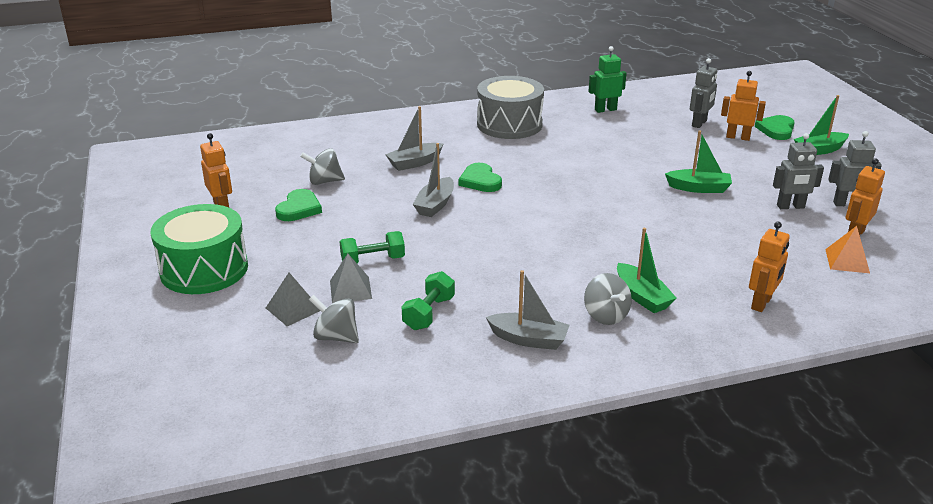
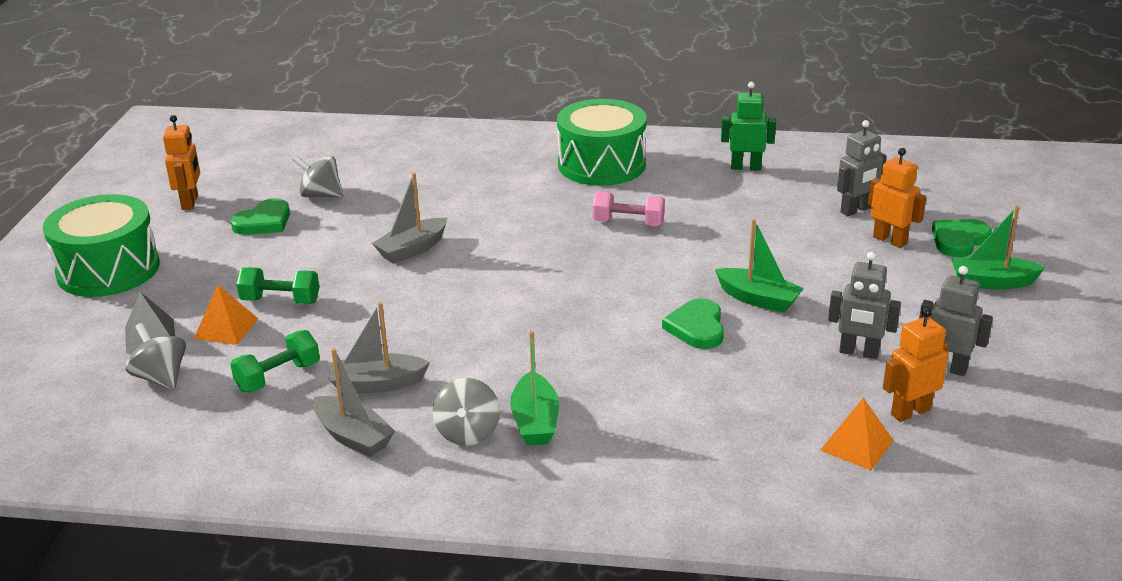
camera: 25 degrees right, 0 degrees up
grey pyramid [330,254,372,303] -> orange pyramid [194,285,258,345]
grey boat [385,106,443,171] -> grey boat moved to [330,302,430,393]
green heart [459,163,502,192] -> green heart moved to [662,298,724,349]
grey drum [477,76,544,139] -> green drum [557,99,647,186]
orange robot [749,222,790,312] -> none
none -> pink dumbbell [593,191,665,226]

